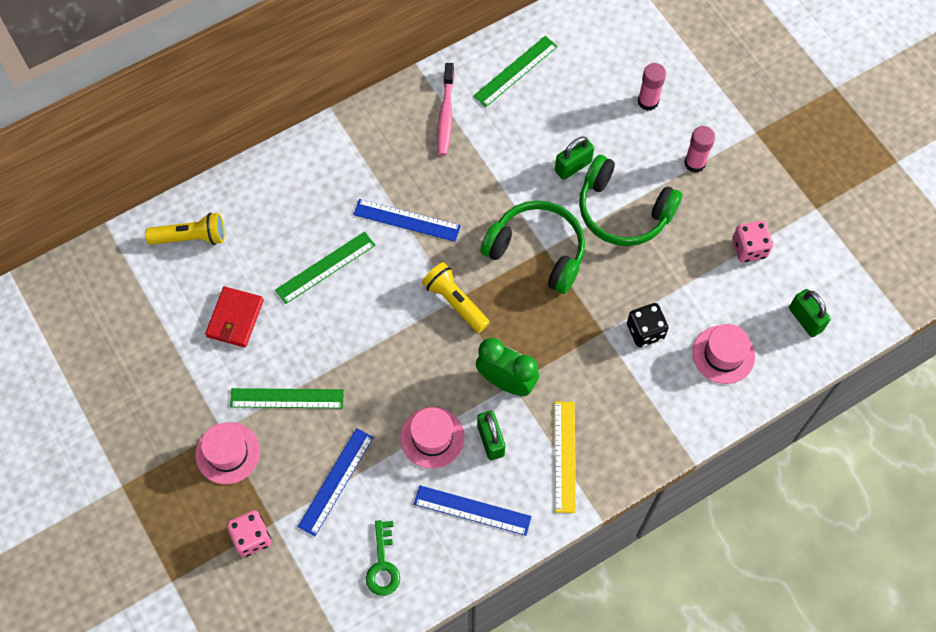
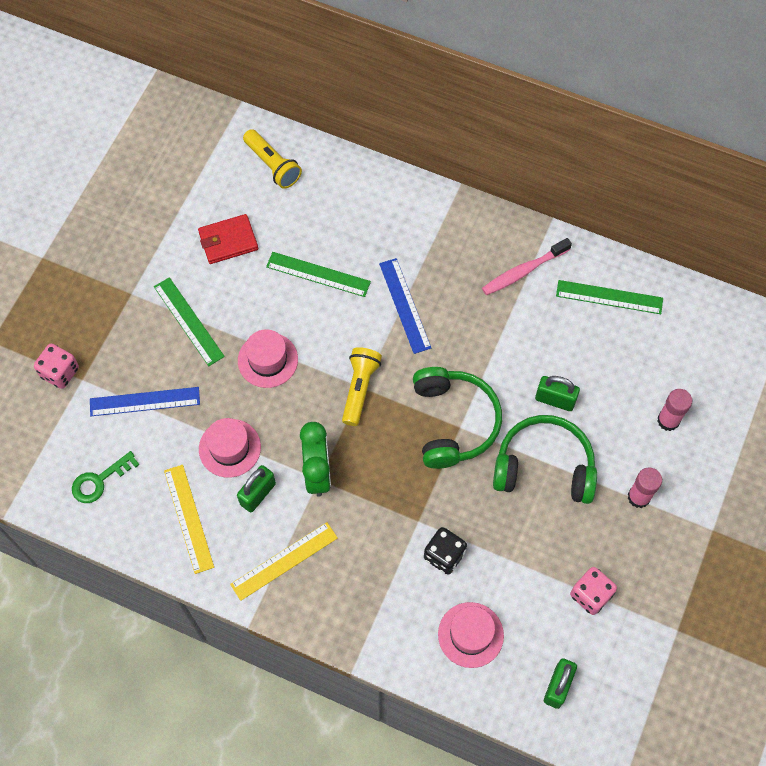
camera: 55 degrees right, 0 degrees up
pink hat [195,422,260,484] -> pink hat moved to [238,329,298,388]
blue ruler [414,485,532,536] -> yellow ruler [164,465,214,574]
green headphones [579,155,682,246] -> green headphones turned 105 degrees clockwise [493,415,597,504]

